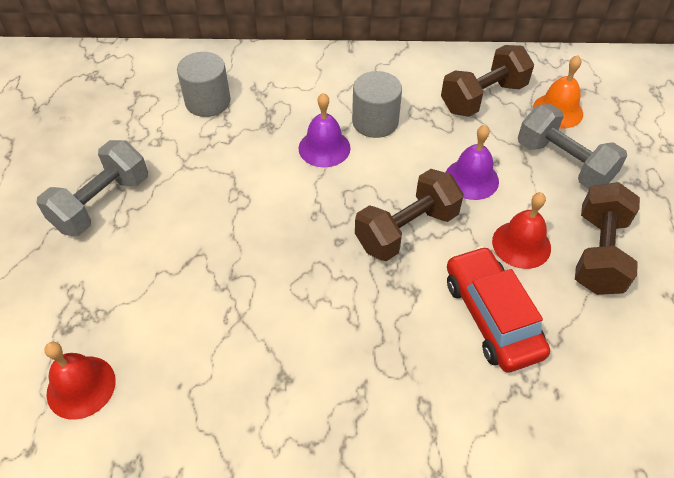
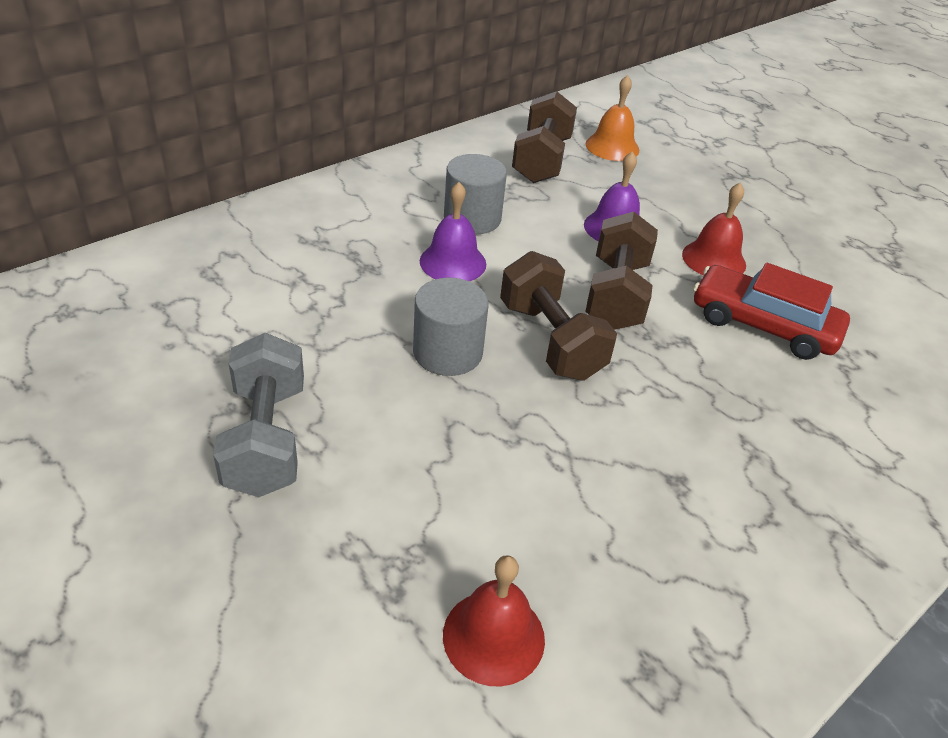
camera: 45 degrees left, 10 degrees down
grey cylinder [177,52,231,117] -> grey cylinder moved to [413,278,489,376]
grey dumbbell [518,104,627,189] -> none
brown dumbbell [575,182,640,295] -> brown dumbbell moved to [500,251,617,381]

